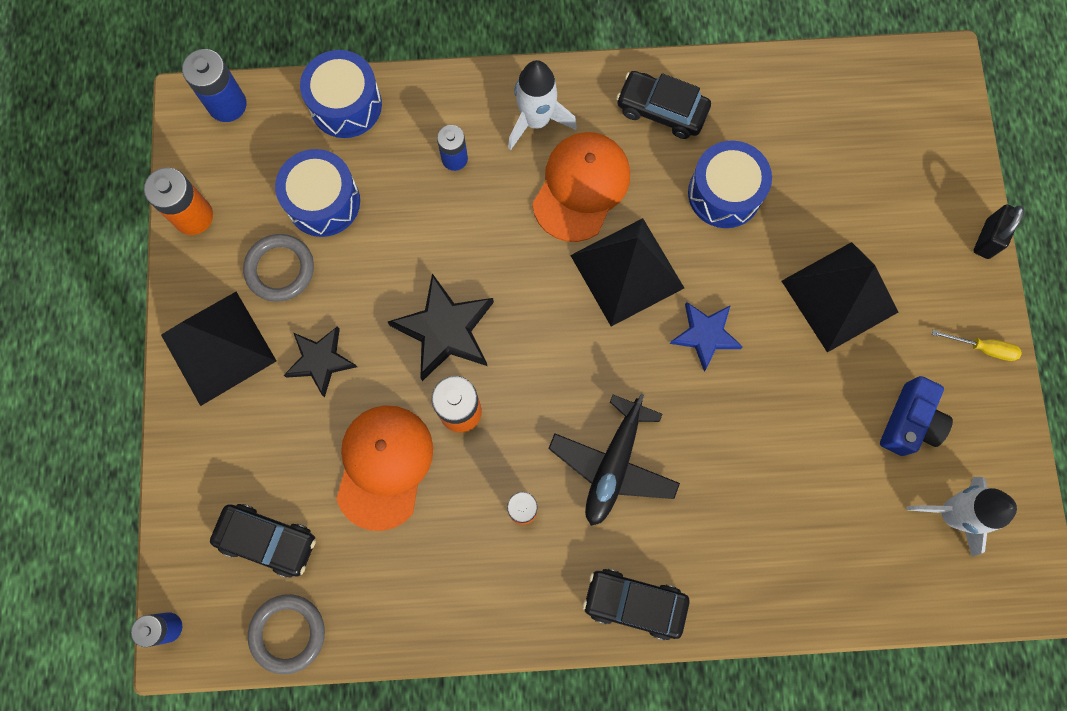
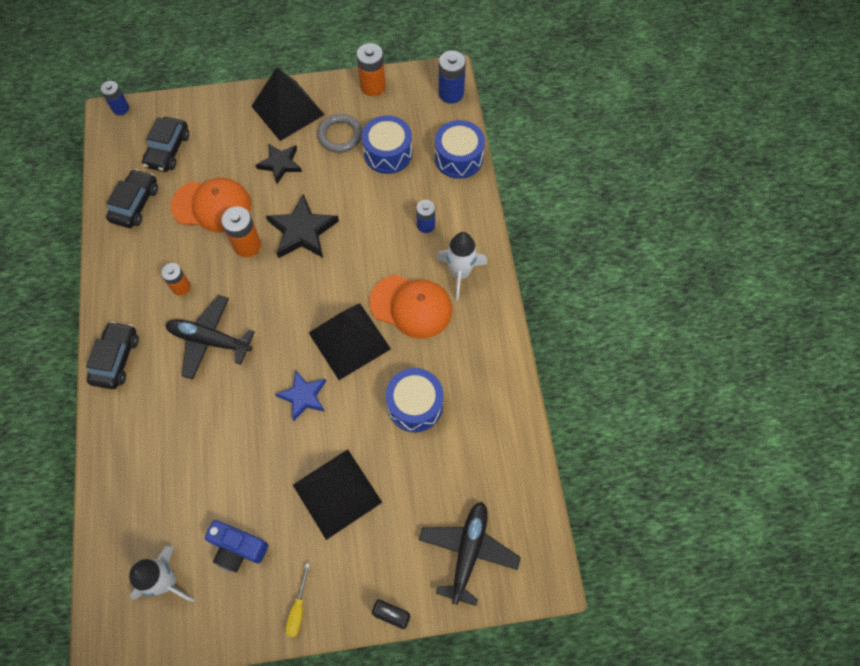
camera: 85 degrees right, 10 degrees down
grey ring [248,594,325,674] -> none
black car [616,71,711,139] -> black car moved to [106,169,158,228]
none -> black plane [419,502,521,606]

